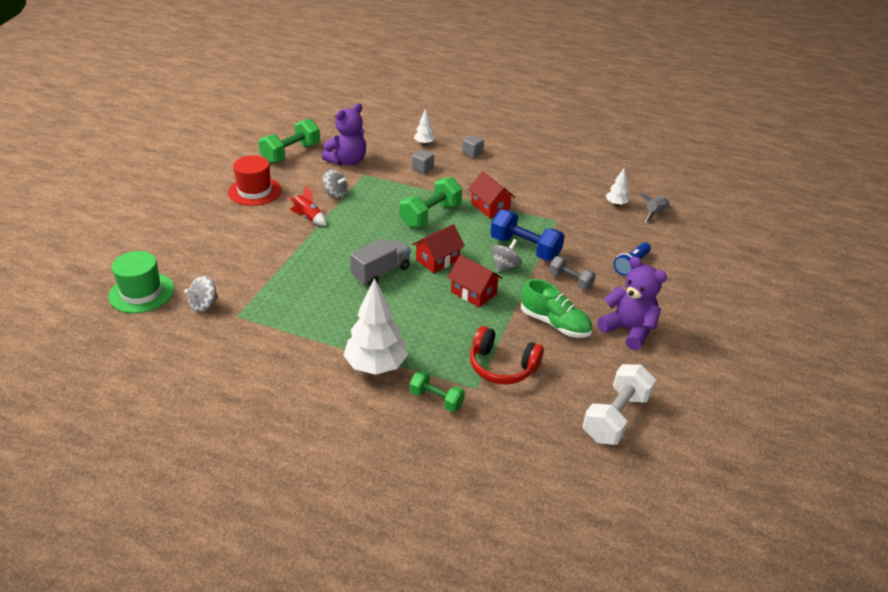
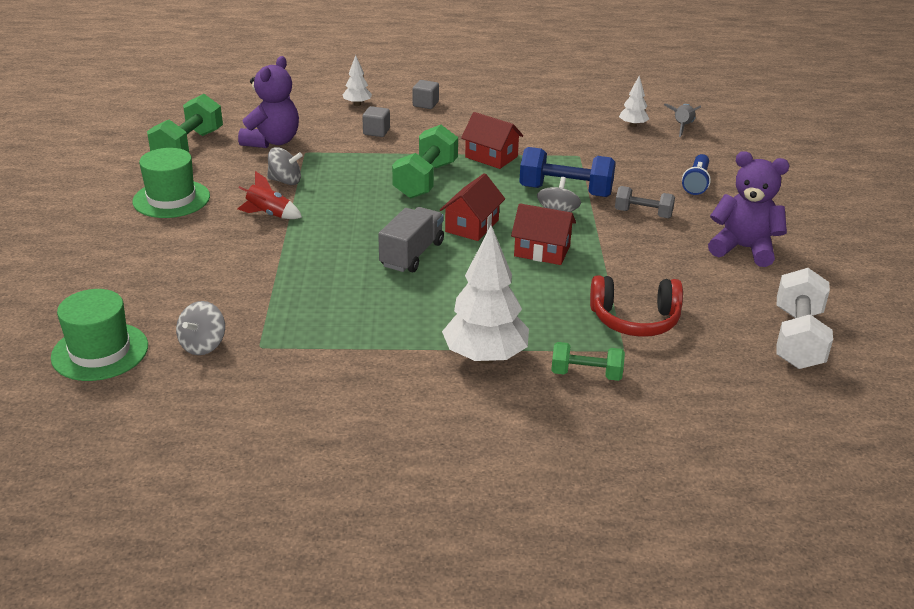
camera: 20 degrees left, 5 degrees down
red hat [228,155,282,206] -> green hat [133,148,210,218]
green shoe [521,279,592,338] -> none

